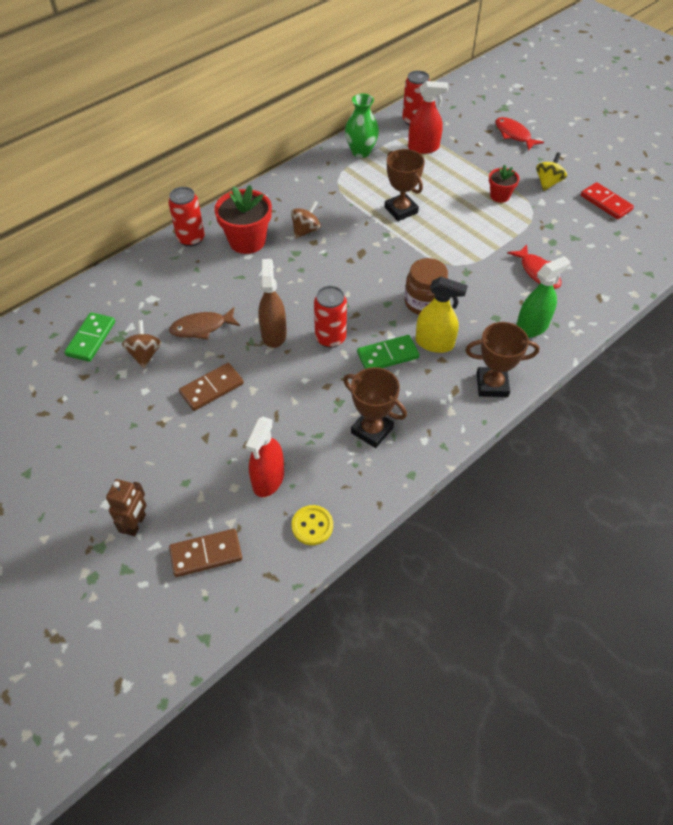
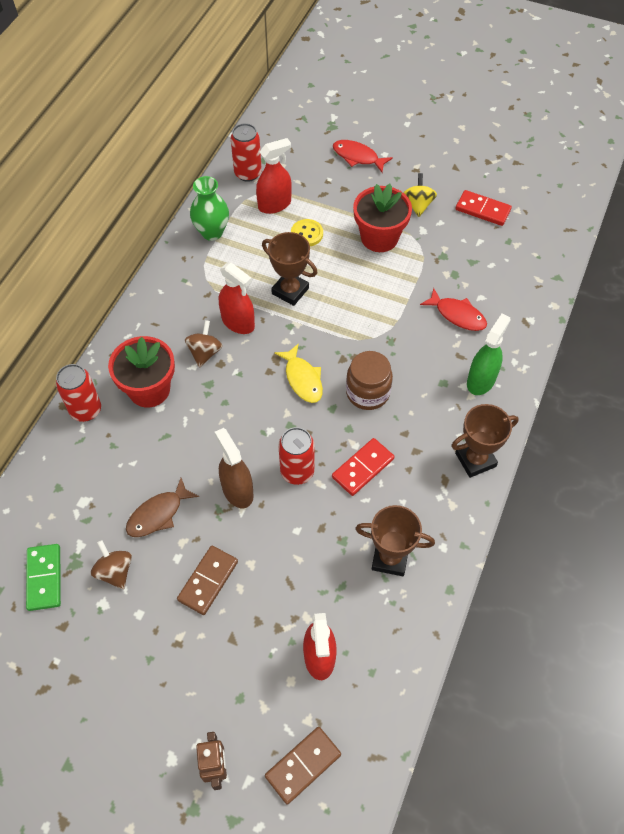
camera: 25 degrees left, 5 degrees up
yellow button [291,505,333,545] -> yellow button moved to [291,219,323,246]
green domino [357,335,420,369] -> red domino [332,438,394,496]
yellow spray bottle [415,277,468,353] -> none
red flower pot [489,165,520,203] -> red flower pot [353,184,412,252], size x1.76
none -> red spray bottle [219,262,255,334]
none -> yellow fish [275,343,323,403]

